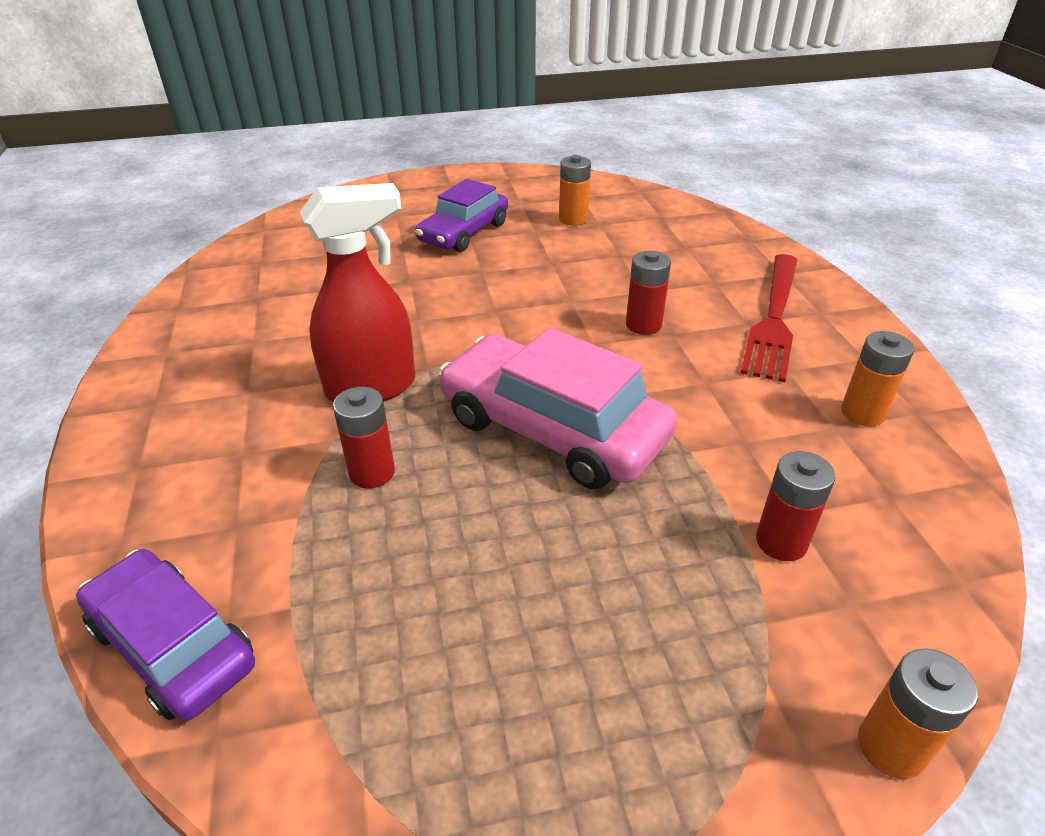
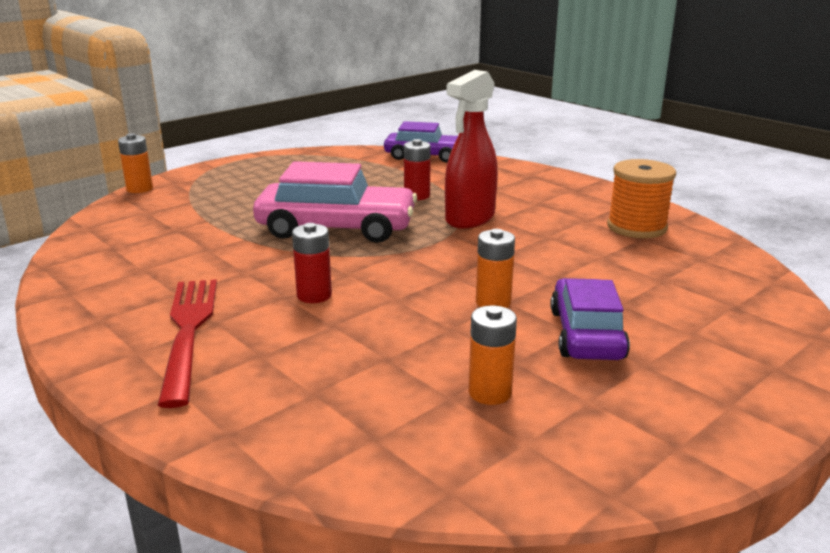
camera: 150 degrees right, 15 degrees down
red battery [756,451,835,561] -> none
orange battery [841,331,914,427] -> orange battery moved to [476,229,515,308]
none -> orange spool [607,159,676,238]

